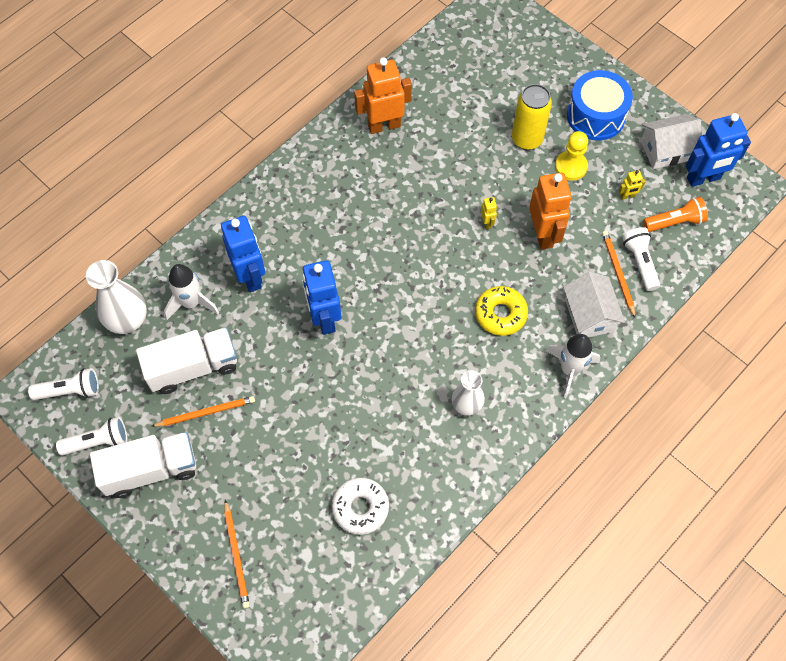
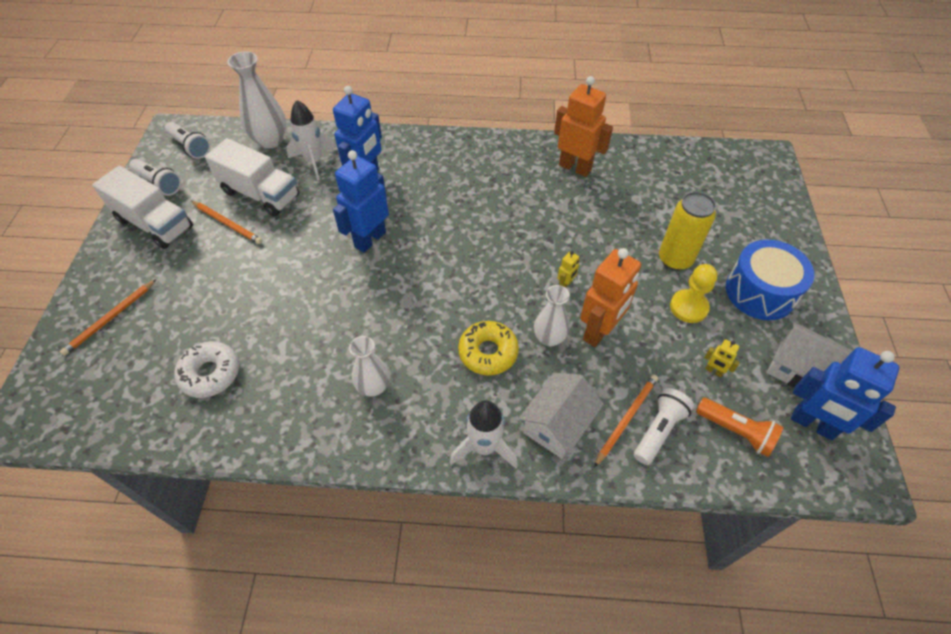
camera: 50 degrees right, 10 degrees down
none -> white vase [534,285,570,346]

